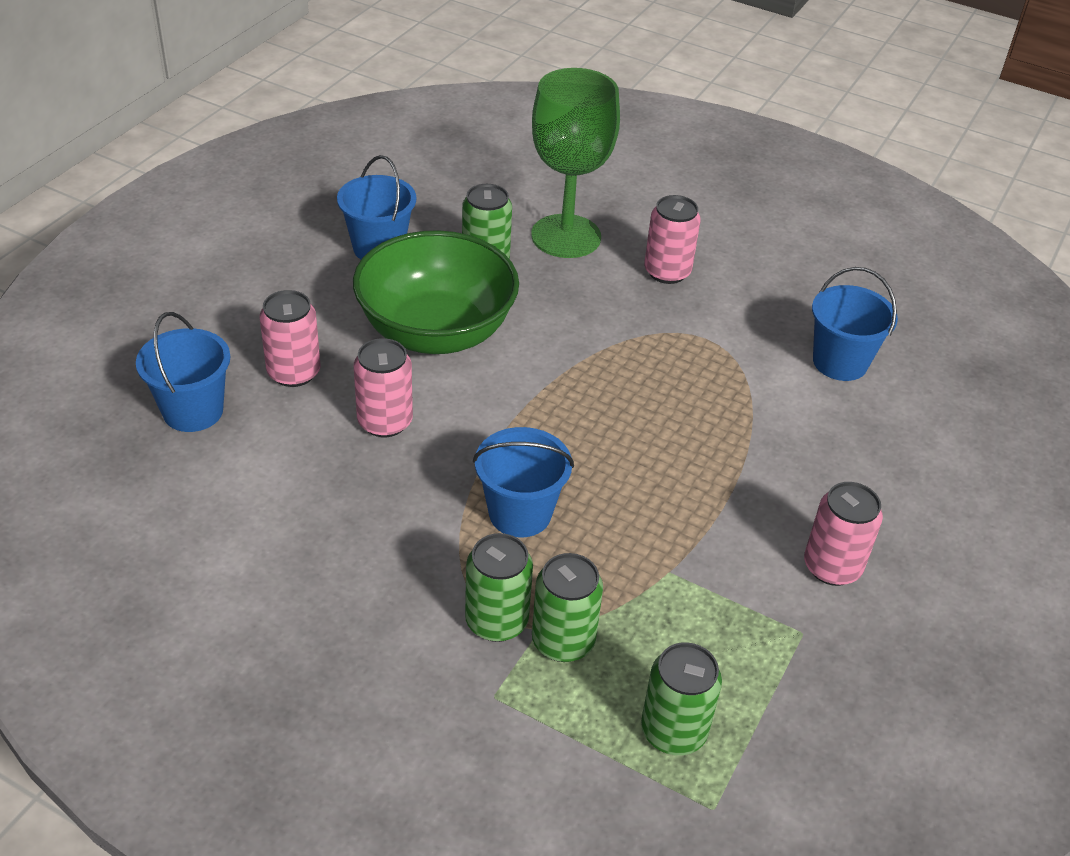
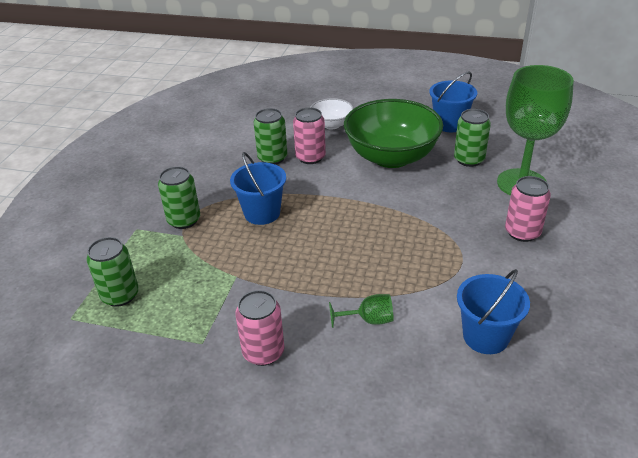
camera: 80 degrees right, 5 degrees down
blue bucket [136,312,231,432] -> none
pink can [260,290,320,387] -> white bowl [311,98,354,129]
green can [532,553,603,662] -> green can moved to [253,108,288,165]
none -> green goblet [329,294,393,328]

